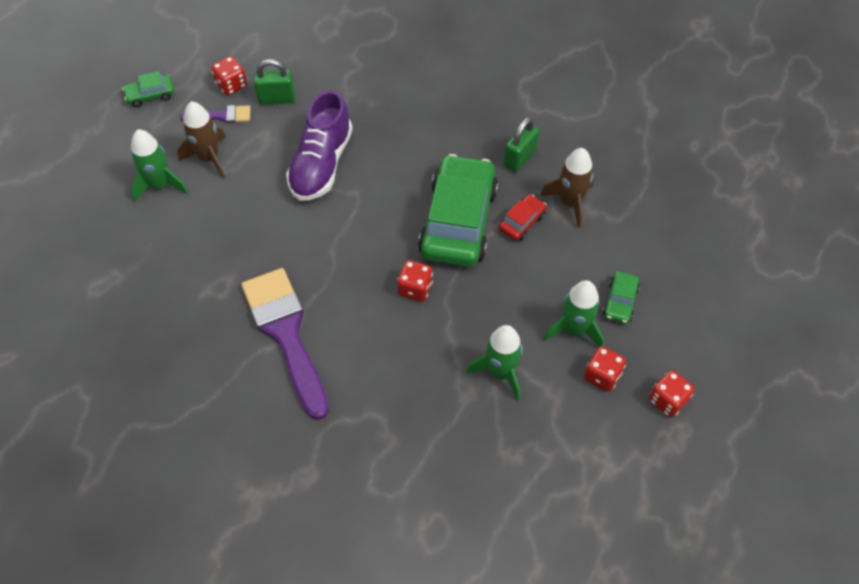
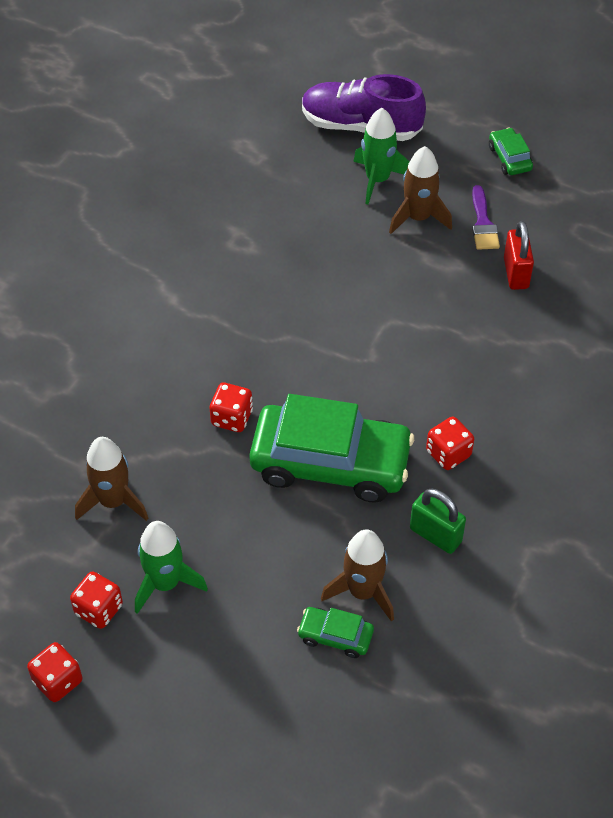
camera: 90 degrees right, 5 degrees down
red dice [211,56,247,96] -> red dice moved to [426,417,474,470]
purple brush [241,268,329,420] -> none
green padlock [254,59,295,105] -> red padlock [504,221,534,290]
purple shoe [286,90,353,201] -> purple shoe moved to [302,74,426,141]
green rocket [466,325,523,401] -> brown rocket [75,437,149,521]
red car [499,195,547,241] -> none
green car [603,271,640,324] -> green car moved to [297,607,374,658]

